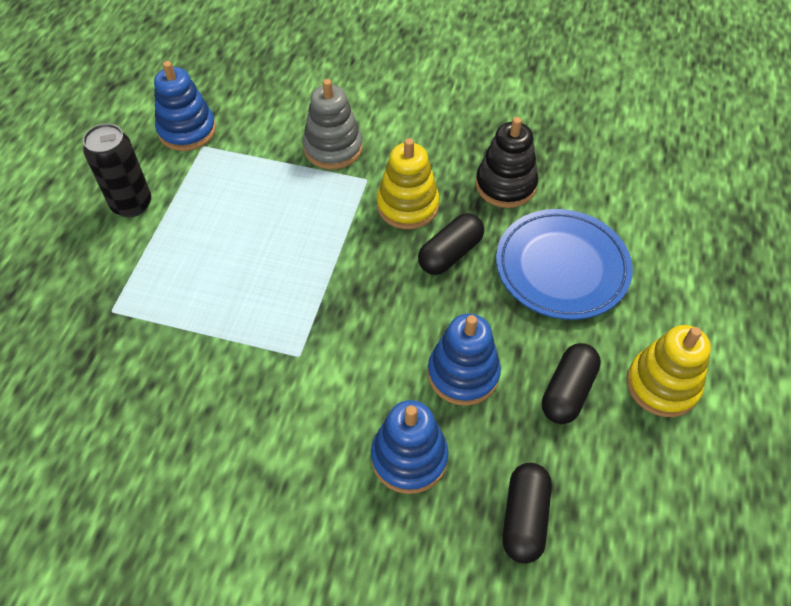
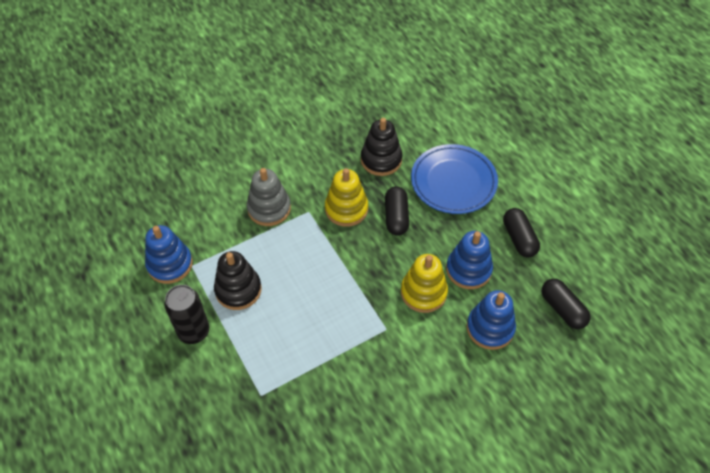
camera: 45 degrees left, 0 degrees up
yellow stacking toy [627,325,711,417] -> yellow stacking toy moved to [401,254,448,313]
none -> black stacking toy [214,251,262,310]

